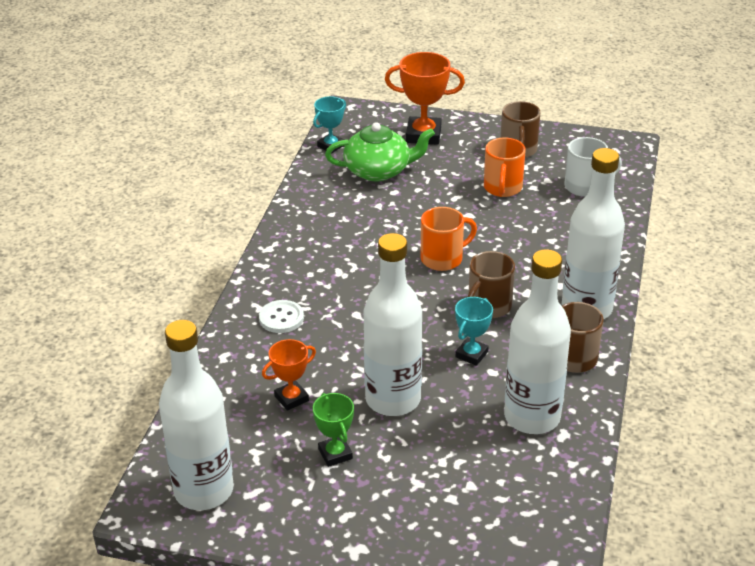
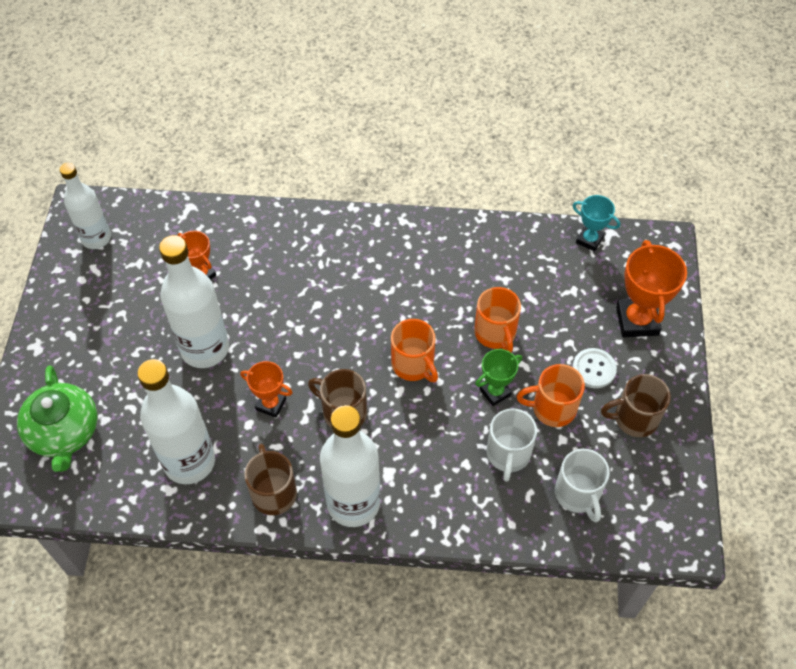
camera: 80 degrees right, 20 degrees up
white bottle [159,320,234,510] -> white bottle [59,163,111,249], size x0.65
white button [259,300,304,333] -> white button moved to [572,348,617,388]
green trophy [313,393,354,467] -> green trophy moved to [475,349,522,406]
green teapot [325,122,435,181] -> green teapot moved to [17,365,97,472]
turquoise trophy [455,297,493,366] -> orange trophy [240,361,293,418]
none -> orange mug [474,287,521,352]
none -> white mug [487,408,537,482]

